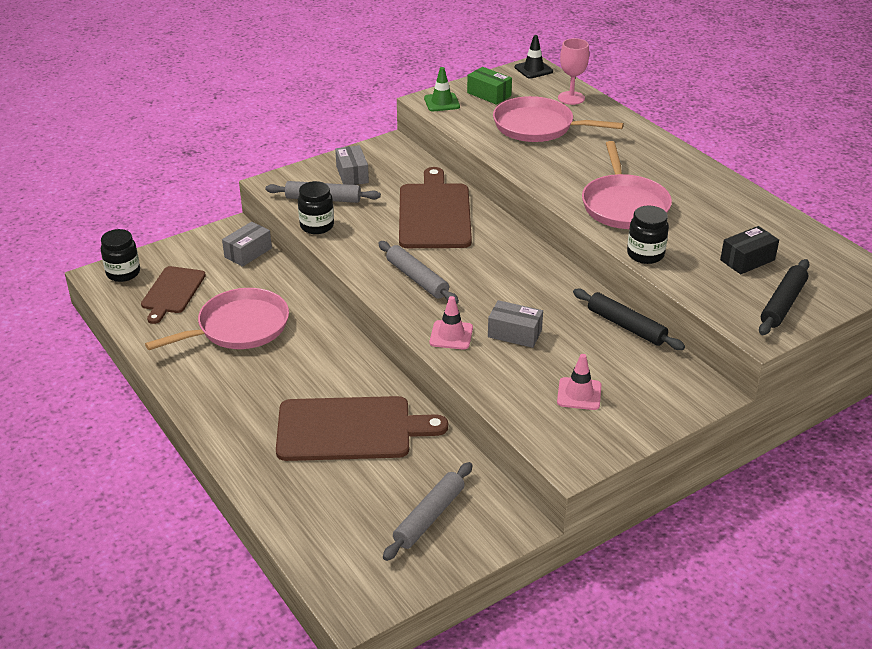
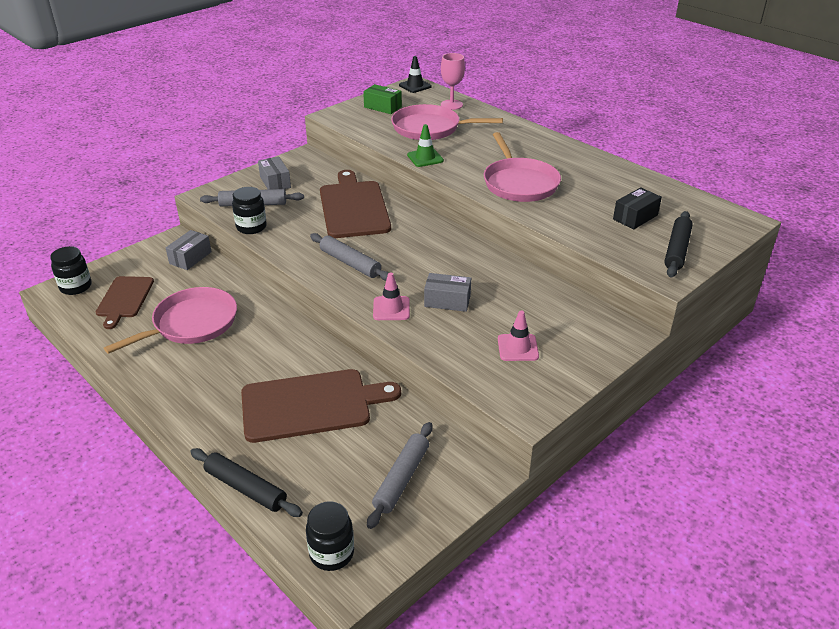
camera: 10 degrees left, 0 degrees up
green traffic cone [424,67,460,111] -> green traffic cone moved to [407,124,444,167]
black rolling pin [573,289,685,350] -> black rolling pin moved to [190,448,303,517]
black jar [627,206,669,264] -> black jar moved to [306,501,354,571]

